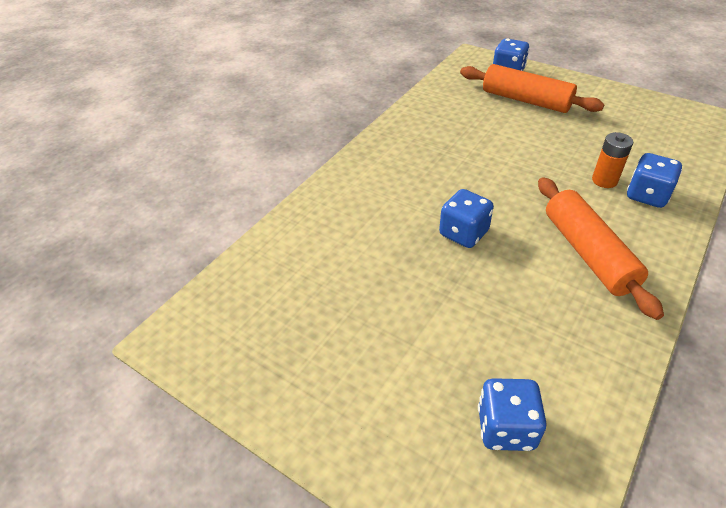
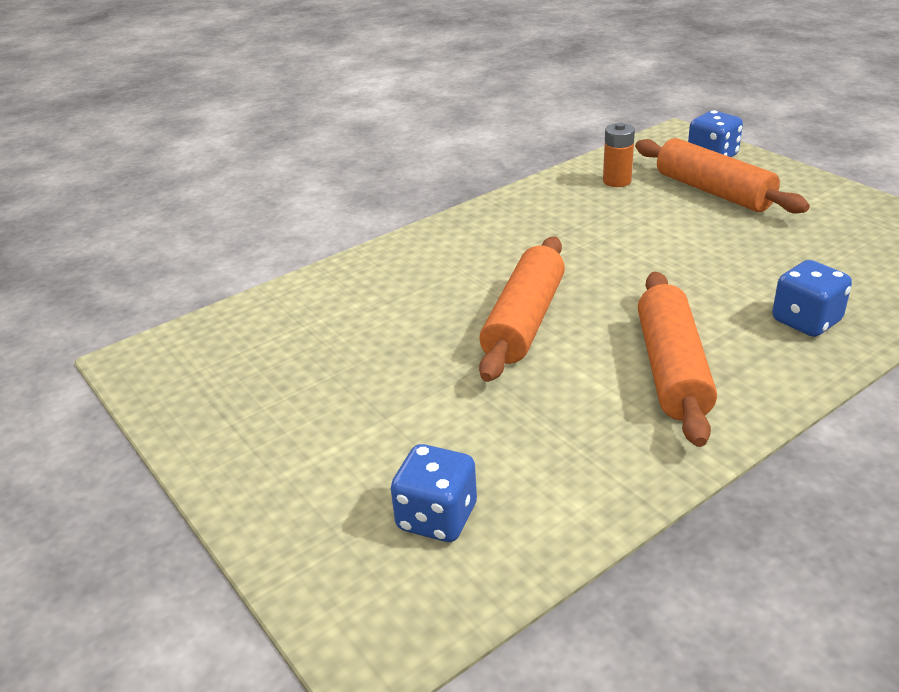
camera: 20 degrees right, 10 degrees down
blue dice [439,189,494,248] -> orange rolling pin [479,237,565,382]
orange battery [592,132,633,188] -> orange battery moved to [603,123,635,187]

